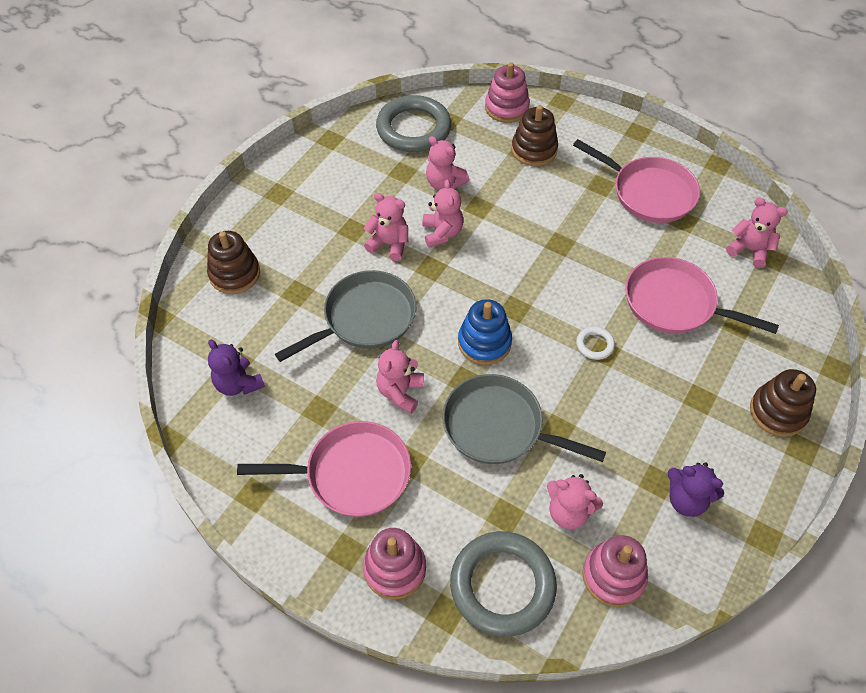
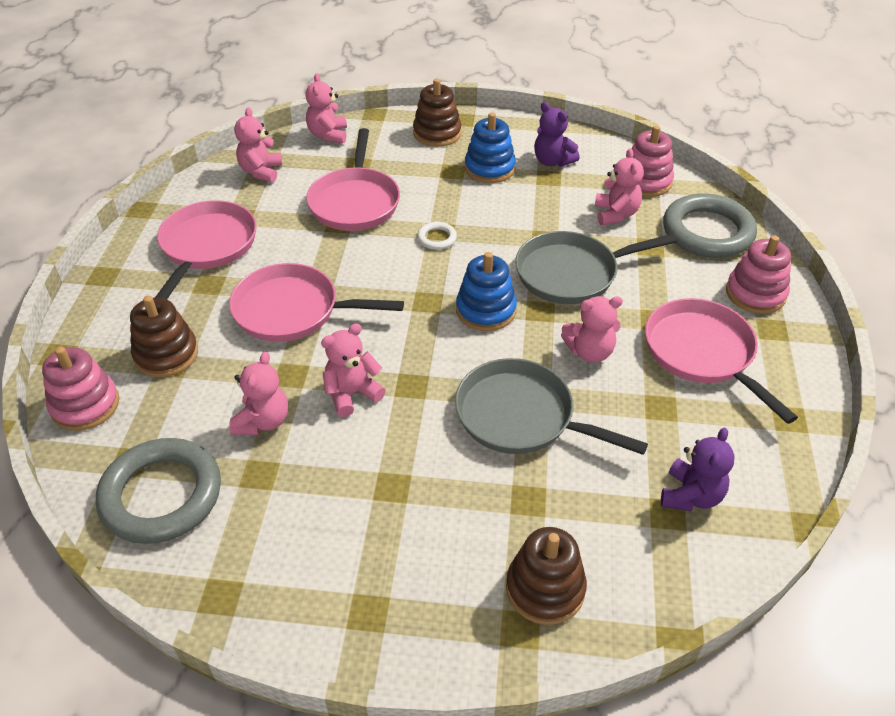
camera: 115 degrees left, 10 degrees down
pink teddy bear [364,193,408,261] -> pink teddy bear moved to [305,73,347,143]
grey pan [442,374,606,464] -> grey pan turned 75 degrees clockwise [515,231,677,304]
purple teddy bear [668,462,724,517] -> purple teddy bear turned 135 degrees clockwise [534,102,580,167]
none -> pink pan [229,263,404,342]
none -> blue stacking toy [465,112,516,183]

